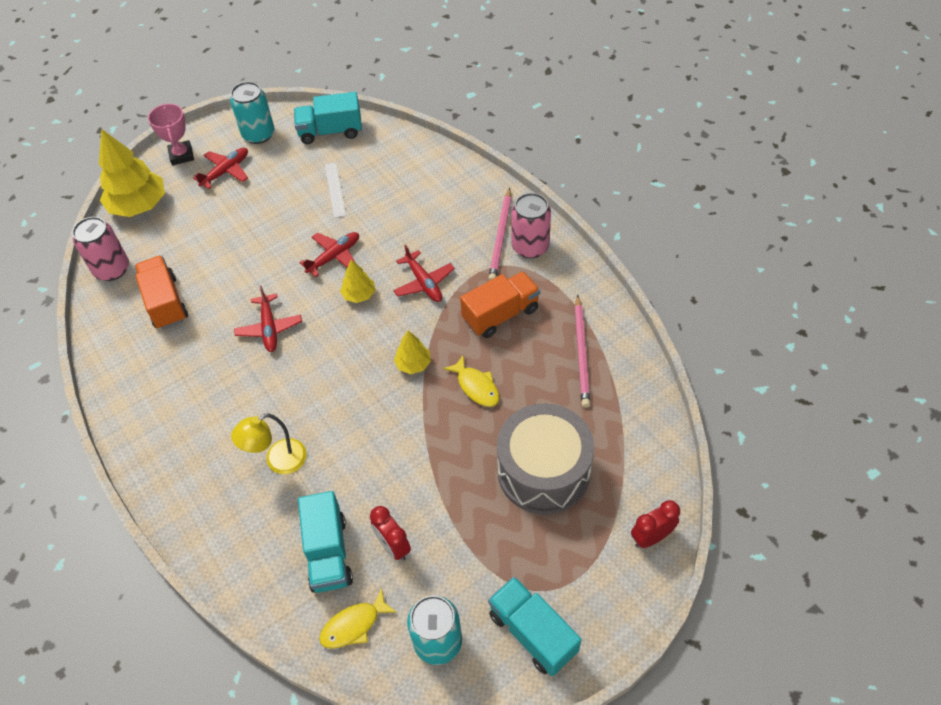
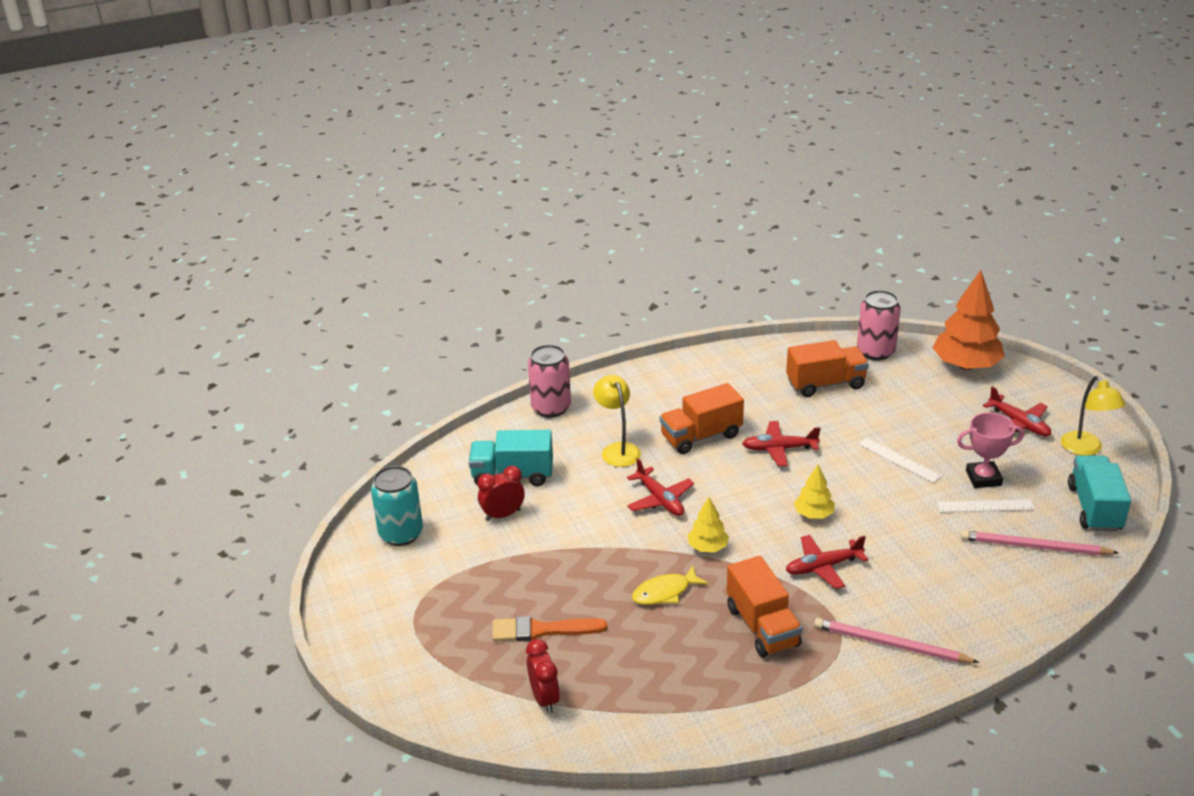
camera: 100 degrees right, 20 degrees down
yellow tree [99,129,165,217] -> orange tree [932,270,1005,370]
pink trophy [148,104,194,165] -> pink trophy moved to [957,412,1024,488]
turquoise can [230,82,274,144] -> yellow lamp [1061,376,1125,456]
red plane [299,232,359,277] -> red plane moved to [627,458,694,516]
yellow fish [319,588,397,649] -> none
turquoise truck [488,576,582,676] -> none
grey drum [497,403,594,515] -> orange brush [492,616,607,641]
pink can [511,193,551,258] -> pink can moved to [528,345,571,418]
pink pencil [575,295,590,408] -> pink pencil moved to [961,530,1119,555]
red clock [631,500,680,548] -> red clock moved to [526,639,560,714]
none -> orange truck [660,383,744,454]
none -> white ruler [859,438,942,483]

